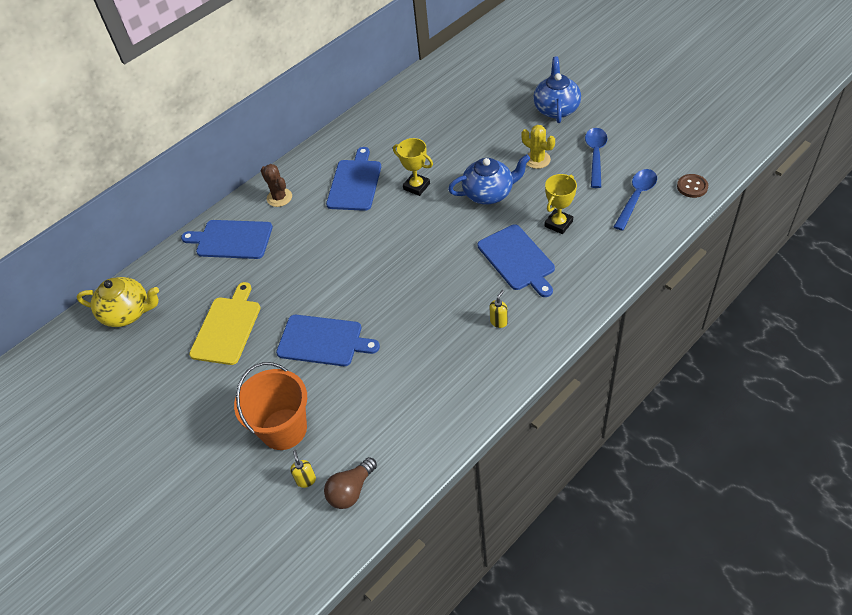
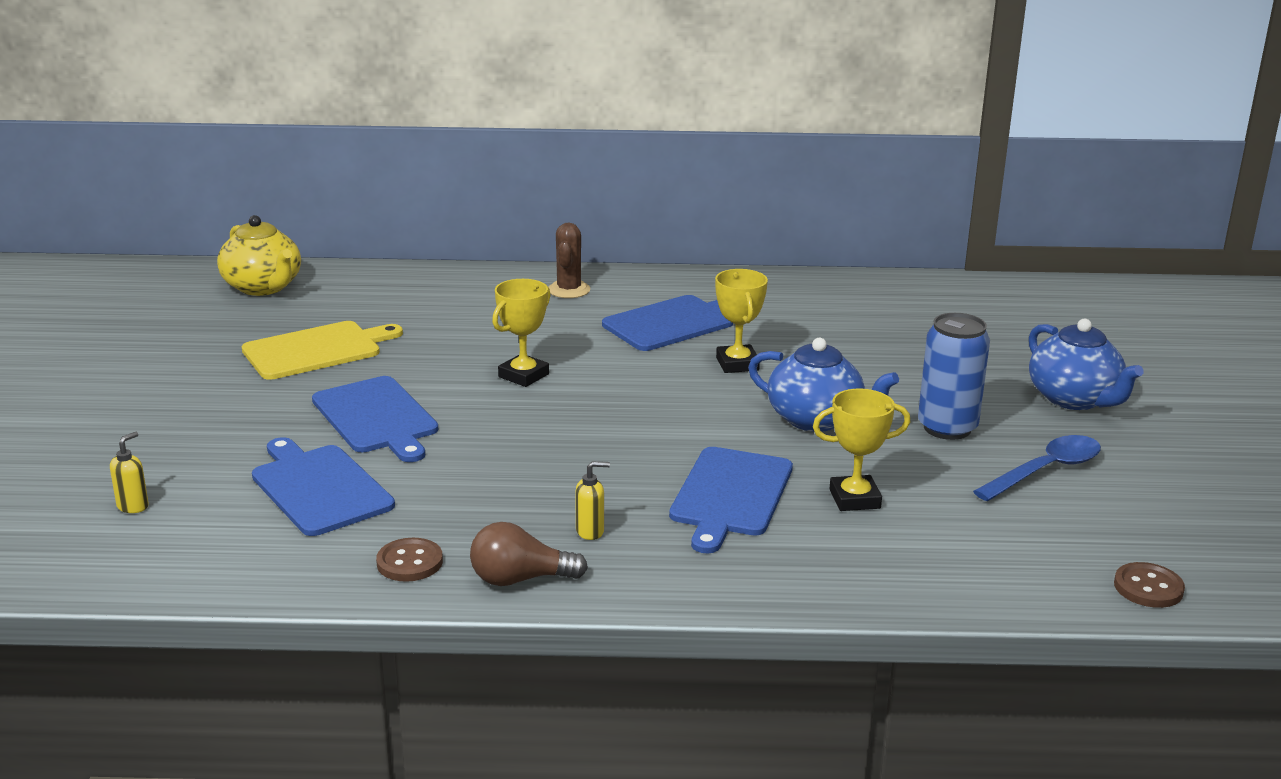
camera: 40 degrees right, 25 degrees down
blue cutting board [181,220,273,259] -> blue cutting board moved to [252,437,395,536]
orange bucket [234,362,307,450] -> none
brown light bulb [324,457,377,509] -> brown light bulb moved to [470,522,588,586]
yellow cactus [521,125,555,169] -> blue can [918,313,990,440]
blue teapot [533,56,581,123] -> blue teapot turned 105 degrees clockwise [1029,319,1144,410]
blue spoon [614,169,657,231] -> none
none -> brown button [376,538,443,582]
none -> yellow trophy [492,279,551,387]

